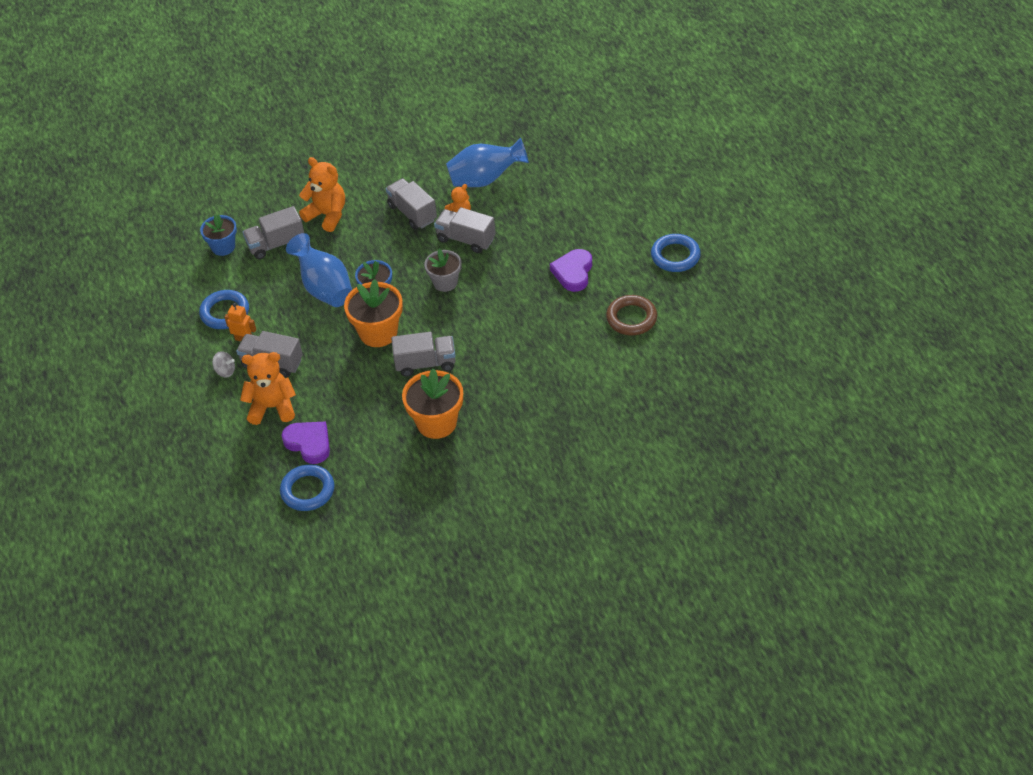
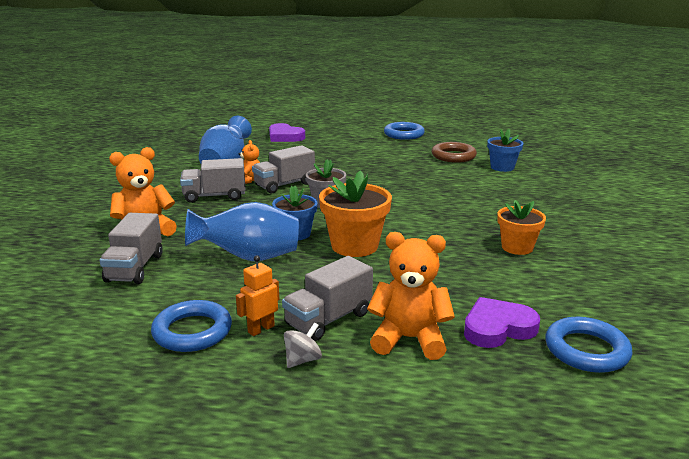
camera: 65 degrees left, 25 degrees down
blue flower pot [200,214,237,256] -> blue flower pot moved to [487,129,524,172]
orange teddy bear [240,352,296,425] -> orange teddy bear turned 75 degrees clockwise [367,232,455,360]
grey truck [391,332,456,377] -> none
orange flower pot [402,368,463,439] -> orange flower pot [497,200,546,255], size x0.65
purple heart [550,249,592,292] -> purple heart moved to [269,123,305,142]

